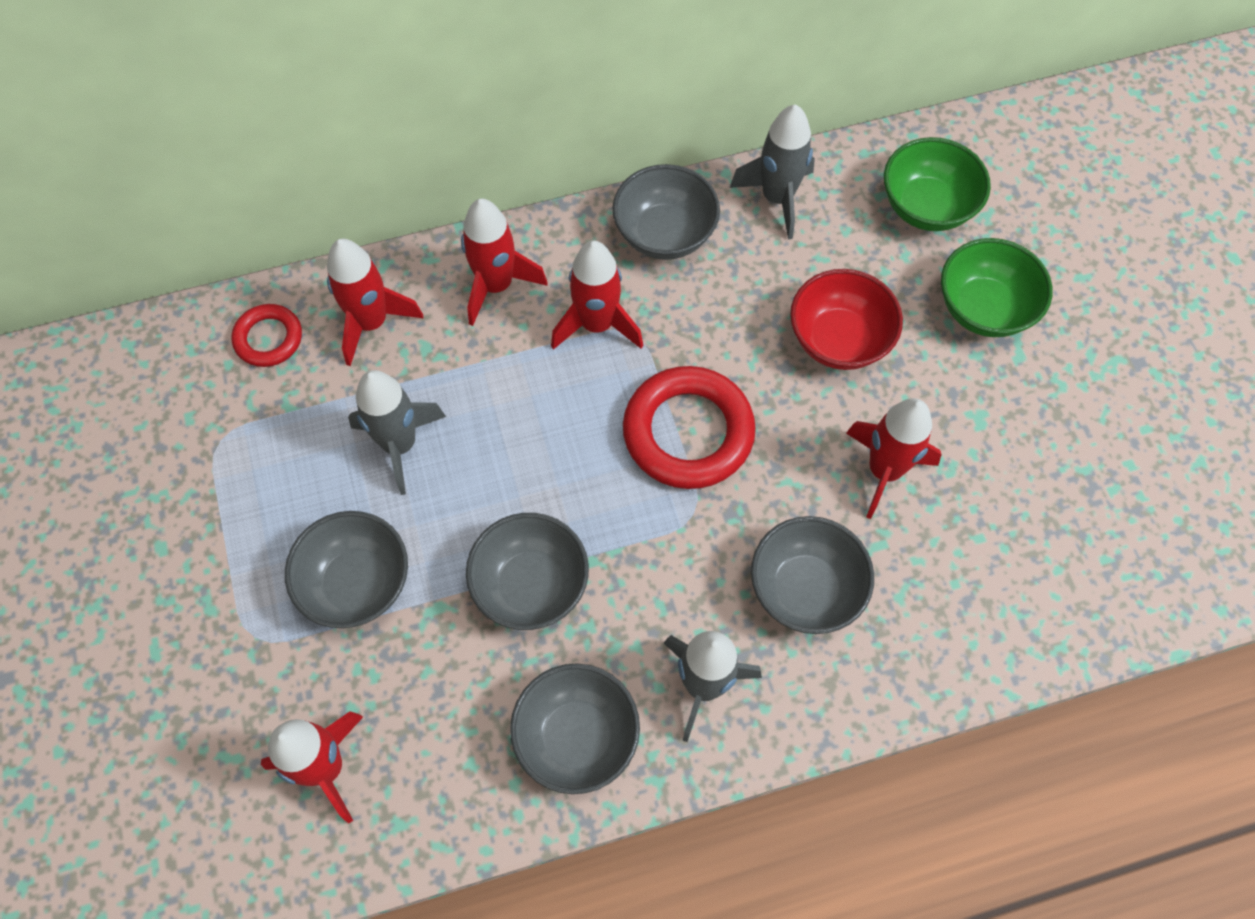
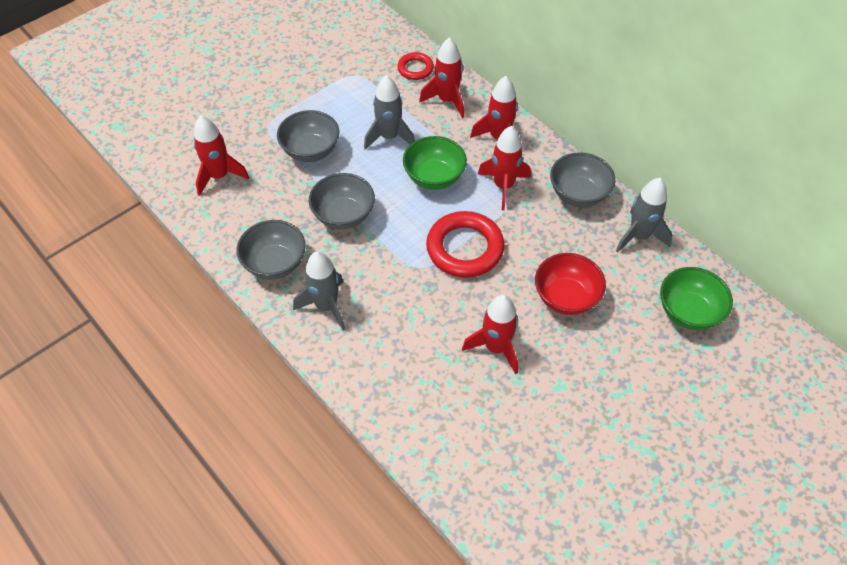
camera: 65 degrees right, 10 degrees down
grey bowl [751,516,874,634] -> none
green bowl [941,238,1053,337] -> green bowl moved to [403,136,467,190]

